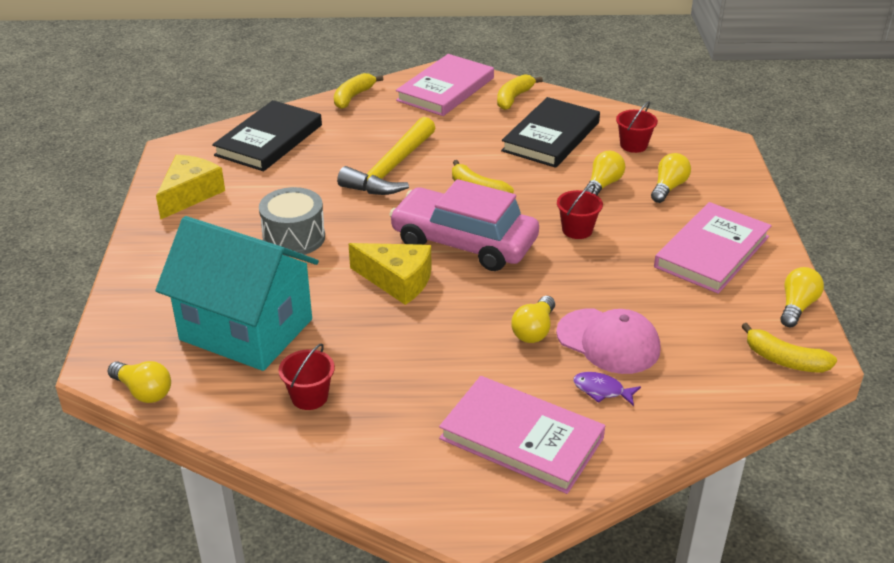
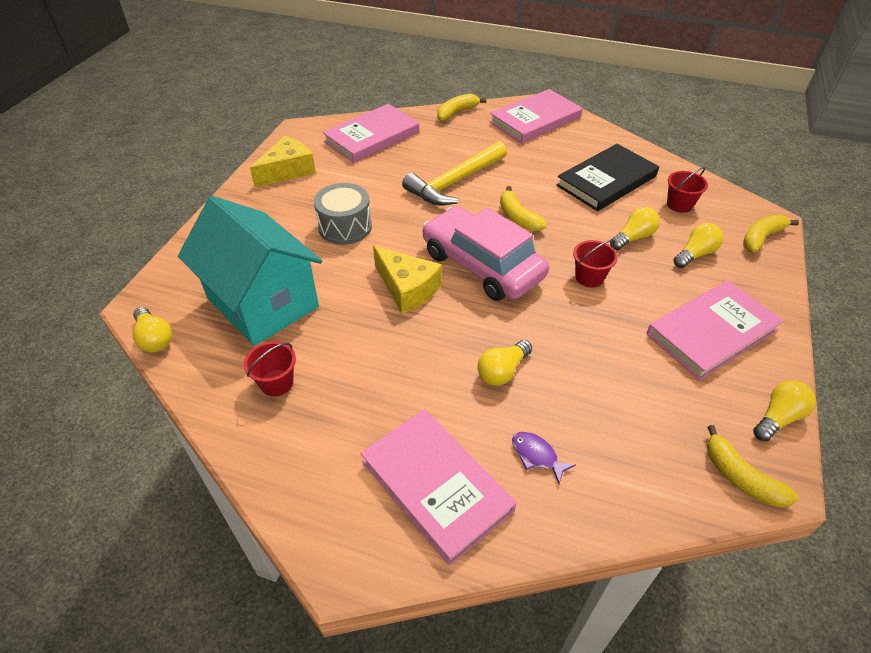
camera: 20 degrees right, 10 degrees up
black book [212,100,322,171] -> pink book [322,104,419,163]
yellow banana [497,74,543,110] -> yellow banana moved to [743,215,799,253]
pink cap [556,309,660,374] -> none

